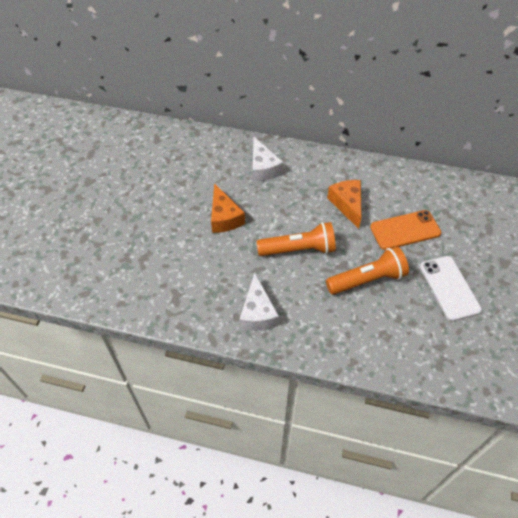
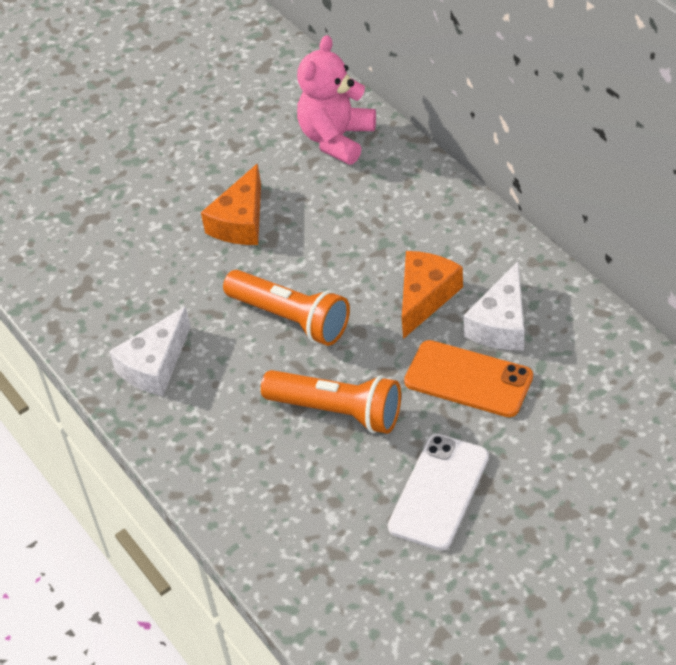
camera: 45 degrees right, 5 degrees down
white cheese [252,137,284,182] -> white cheese moved to [463,261,524,350]
none -> pink teddy bear [297,35,376,165]

